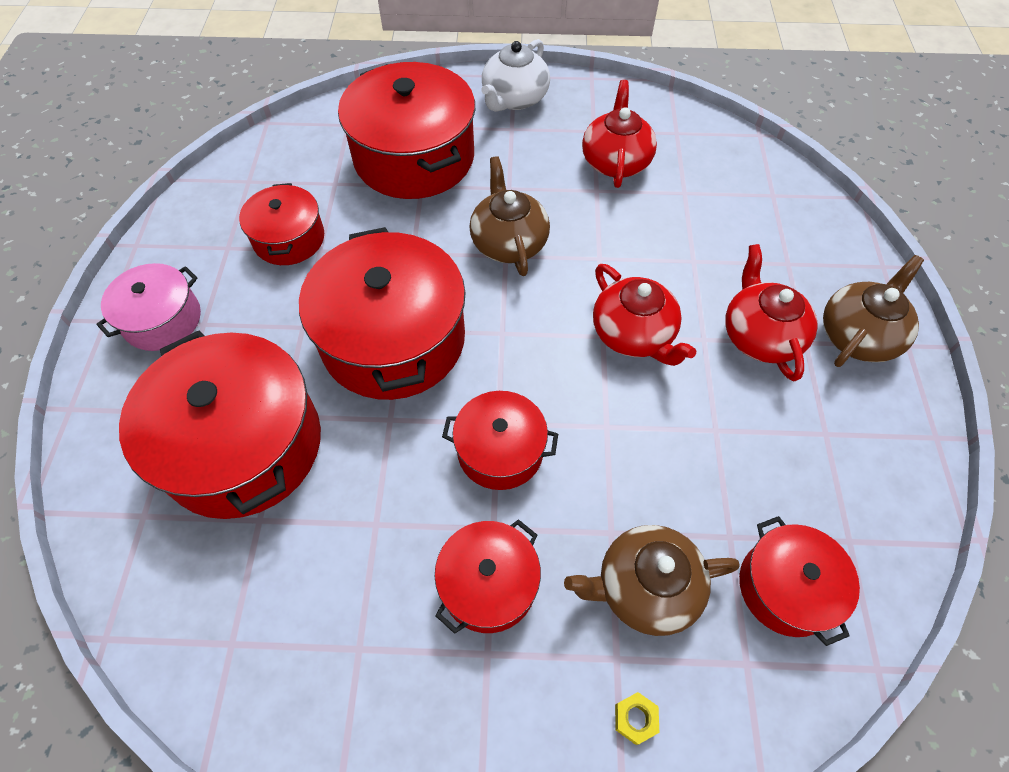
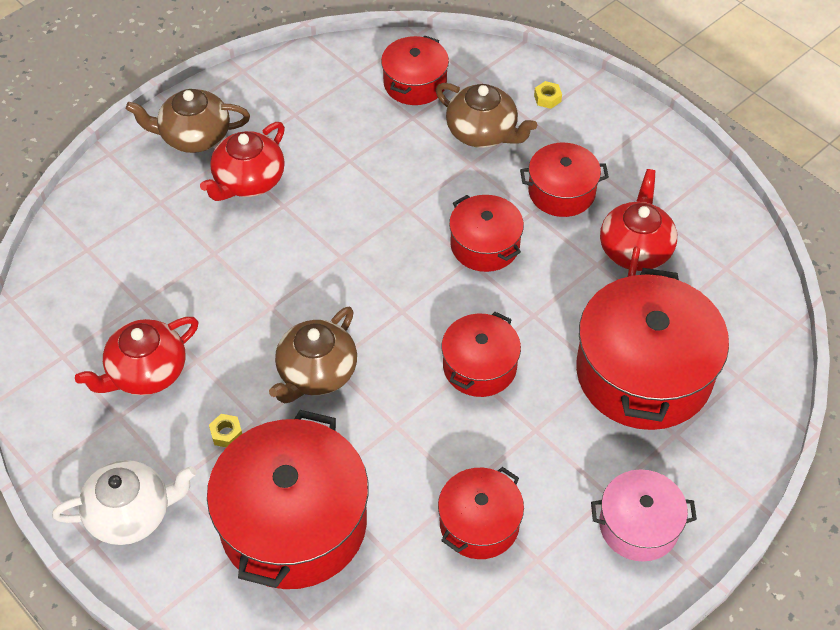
camera: 135 degrees left, 5 degrees down
red pot [299,227,465,400] -> red pot [442,312,521,397], size x0.54
red teapot [593,264,696,366] -> red teapot moved to [600,169,677,277]
none -> yellow nut [209,414,242,447]

